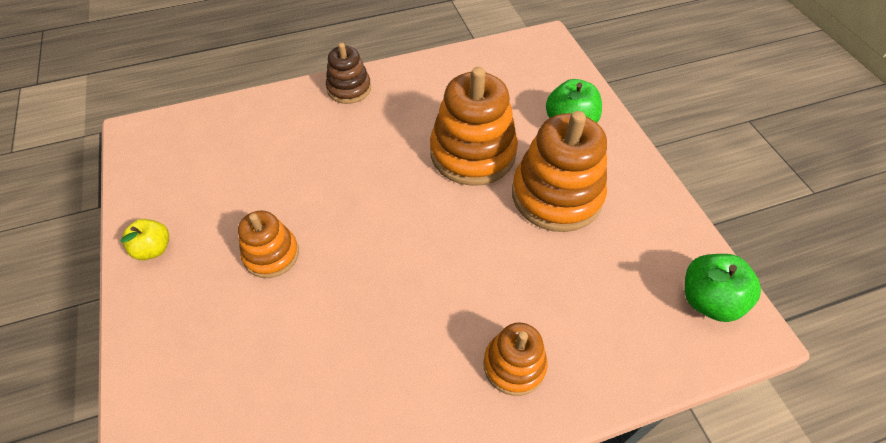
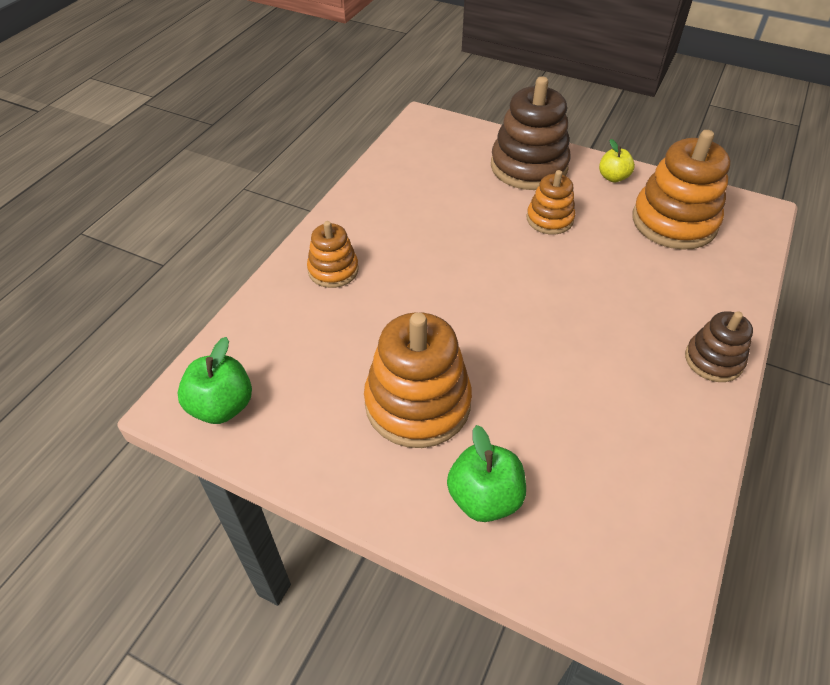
camera: 135 degrees right, 5 degrees down
orange stacking toy [430,67,518,186] -> orange stacking toy moved to [632,130,730,250]
none -> brown stacking toy [491,76,570,190]

